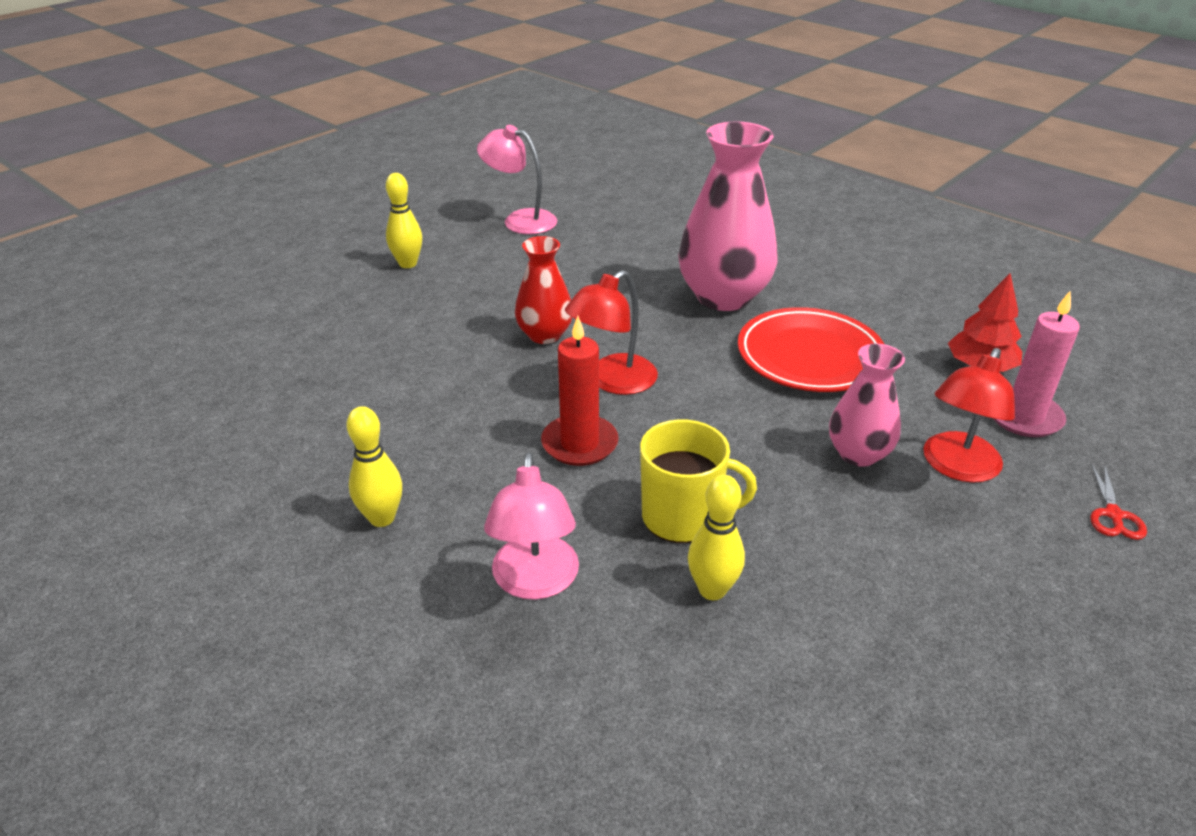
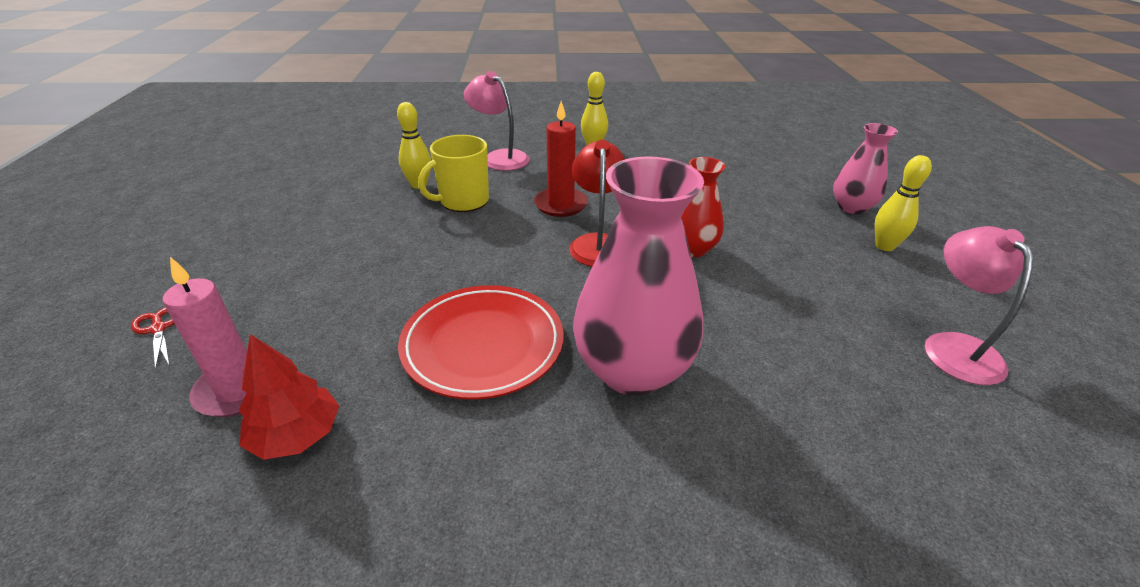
camera: 135 degrees right, 0 degrees up
pink lamp [477,125,557,234] -> pink lamp turned 75 degrees counterclockwise [925,226,1033,385]
pink vase [829,344,905,467] -> pink vase moved to [833,123,898,214]
red lamp [923,348,1015,483] -> none

